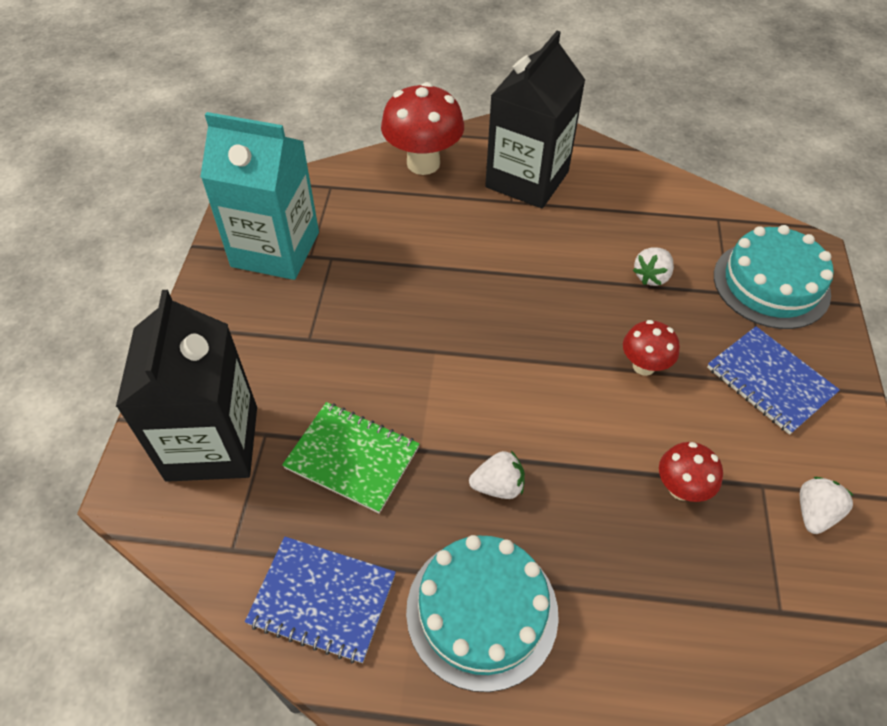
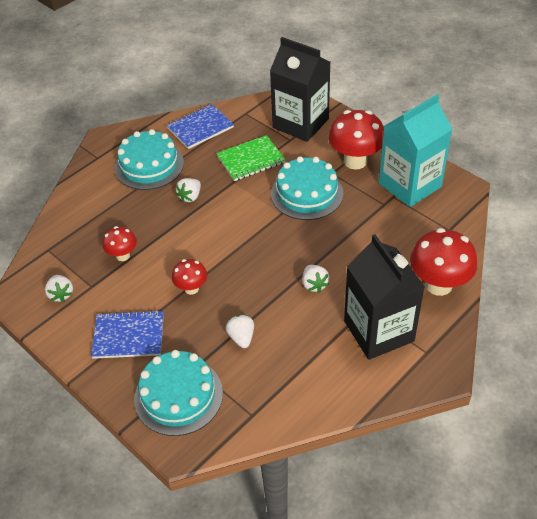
camera: 130 degrees right, 5 degrees down
none -> turquoise cake [271,156,343,220]
none -> white strawberry [302,265,329,292]
none -> red mushroom [328,110,384,170]

